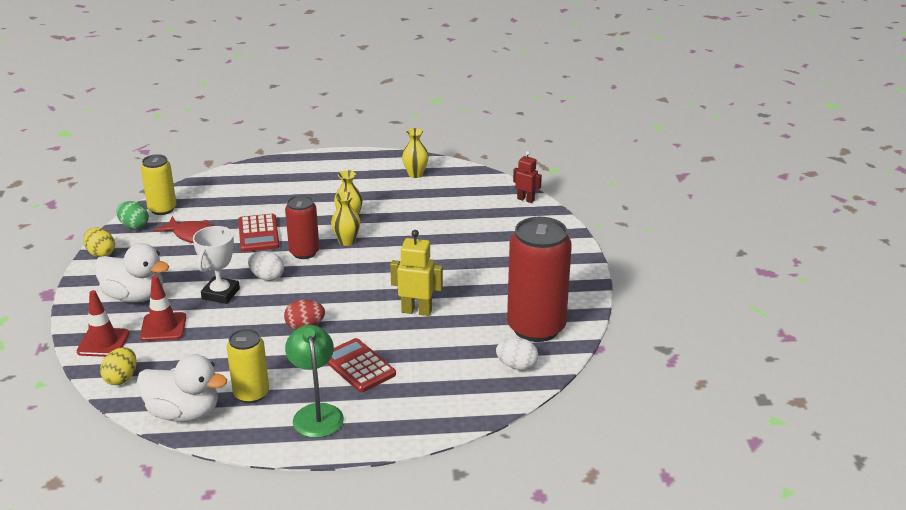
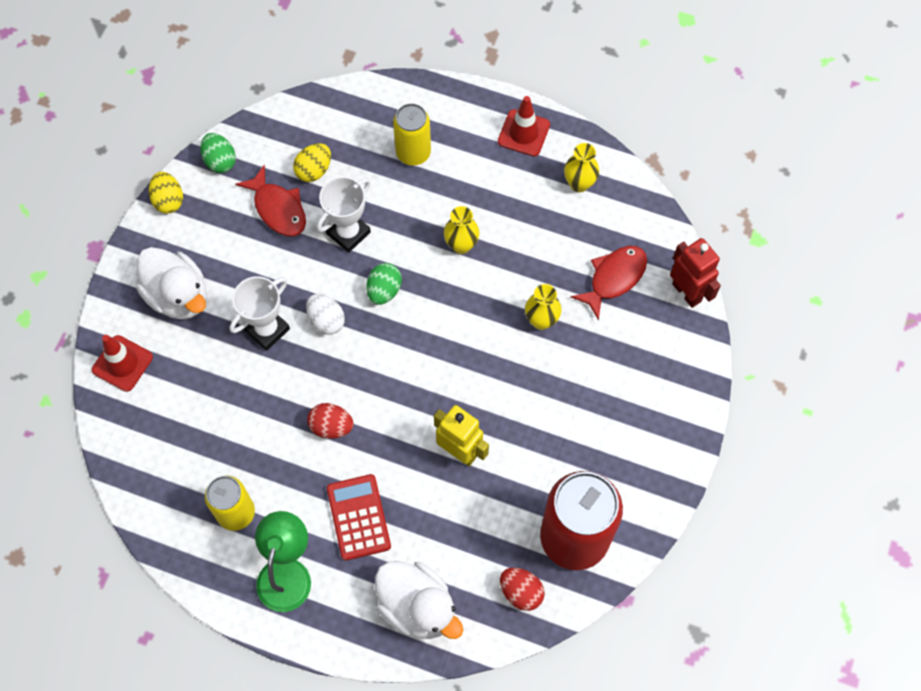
camera: 25 degrees right, 35 degrees up
yellow egg [100,347,137,385] -> yellow egg moved to [293,143,331,182]
white duck [137,354,227,422] -> white duck moved to [375,562,463,639]
red traffic cone [140,275,186,341] -> red traffic cone moved to [498,96,550,156]
yellow can [141,154,176,215] -> yellow can moved to [393,103,431,166]
red calculator [238,214,279,252] -> white trophy [316,176,371,253]
red can [285,195,319,259] -> green egg [367,263,402,305]
yellow vase [331,192,360,246] -> yellow vase moved to [525,284,562,330]
white egg [496,338,538,370] -> red egg [500,568,545,611]
red robot [513,151,542,203] -> red robot [670,238,721,308], size x1.50
none -> red fish [571,246,647,321]

